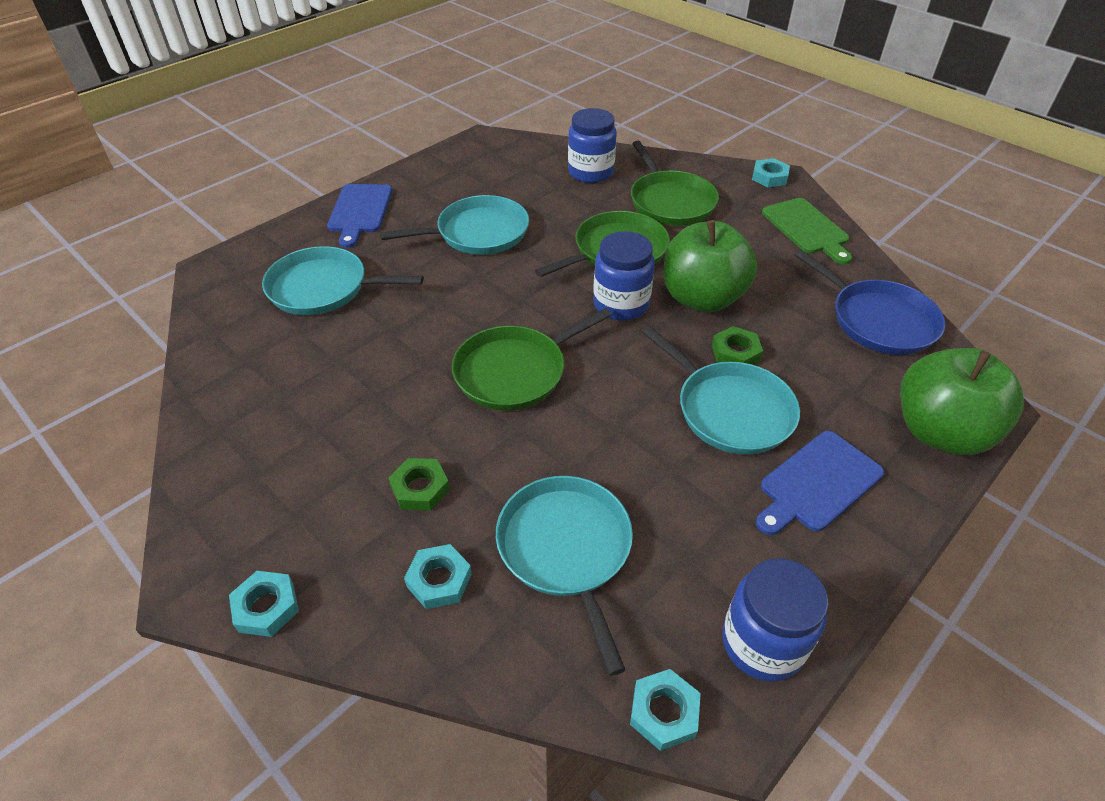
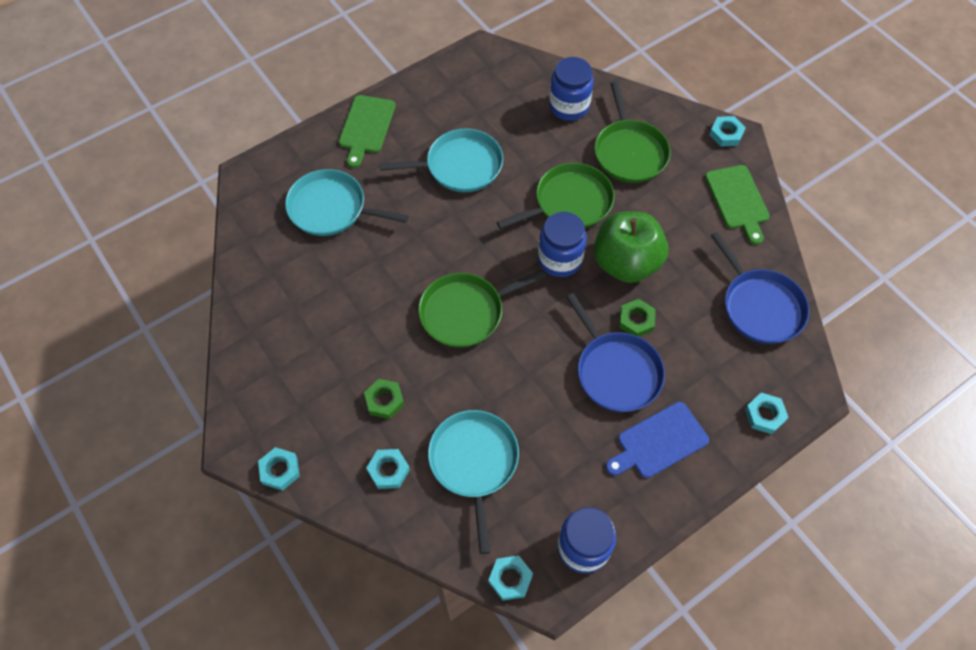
camera: 10 degrees right, 15 degrees up
blue cutting board [327,184,392,248] -> green cutting board [339,95,395,168]
turquoise pan [643,327,800,455] -> blue pan [566,293,665,412]
green apple [900,348,1024,455] -> turquoise nut [745,393,789,434]

